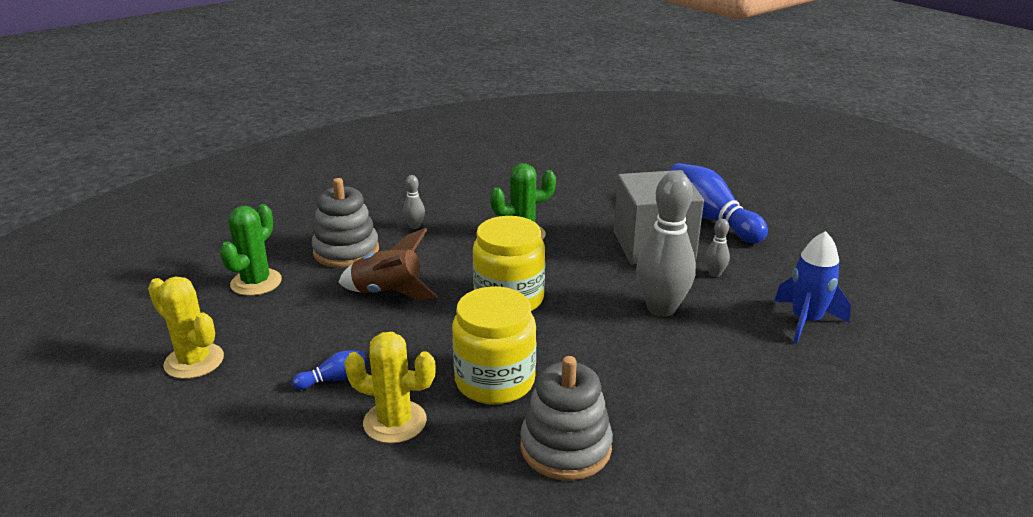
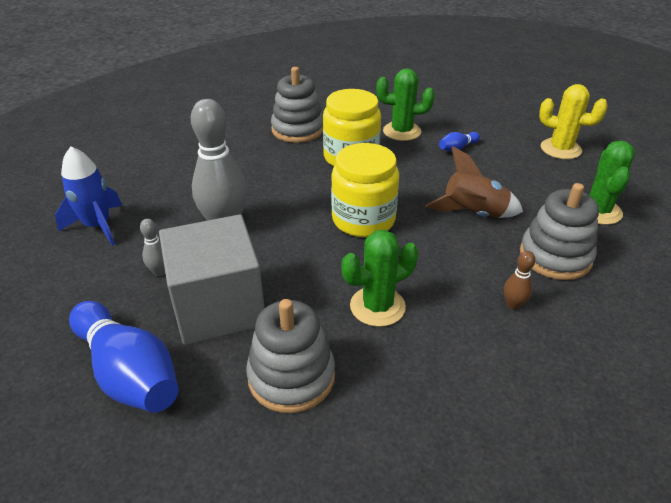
camera: 170 degrees right, 10 degrees up
yellow cactus [344,332,436,443] -> green cactus [377,68,435,141]
grey bowling pin [403,175,425,229] -> brown bowling pin [504,251,535,310]
none -> grey stacking toy [246,299,335,413]

